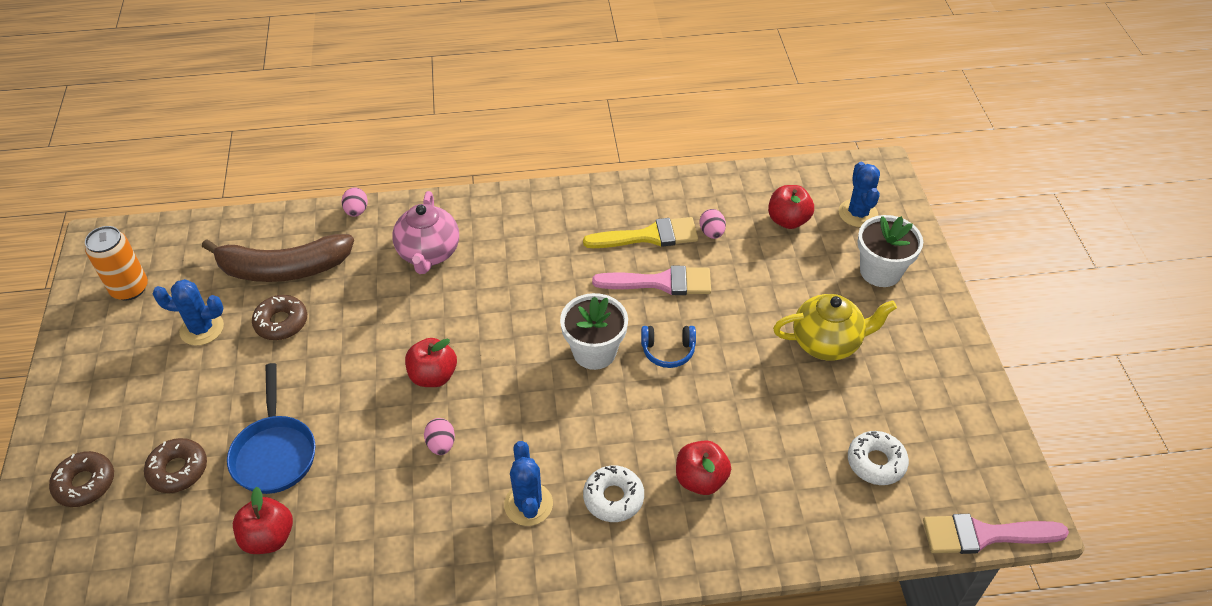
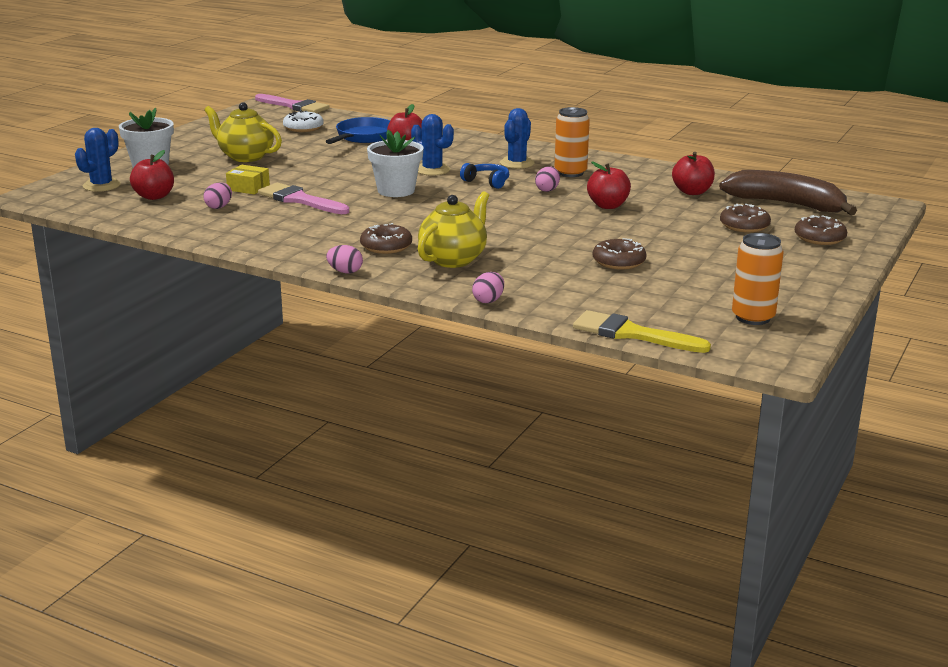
camera: 145 degrees left, 25 degrees down
blue cactus [152,279,224,346] -> blue cactus moved to [411,114,454,176]
brown banana [202,234,354,282] -> brown banana moved to [719,170,857,215]
blue pan [227,363,316,494] -> blue pan moved to [326,117,390,144]
pink teapot [392,191,459,274] -> yellow teapot [418,191,489,268]
red apple [405,338,457,387] -> red apple moved to [587,161,631,209]
yellow brush [583,217,698,248] -> yellow brush moved to [573,310,711,353]
white donut [583,466,644,522] -> none
blue headphones [641,326,696,368] -> blue headphones moved to [460,163,509,189]
none -> yellow box [226,165,270,195]
none -> pink egg [326,245,363,273]
none -> brown donut [360,223,412,254]
none -> orange can [554,107,590,177]

